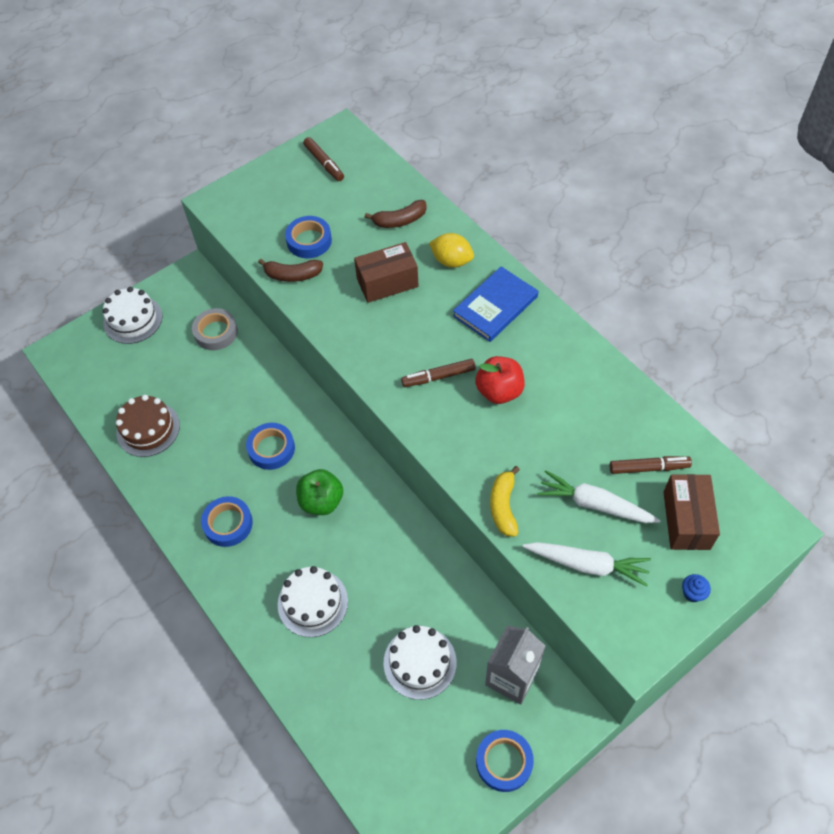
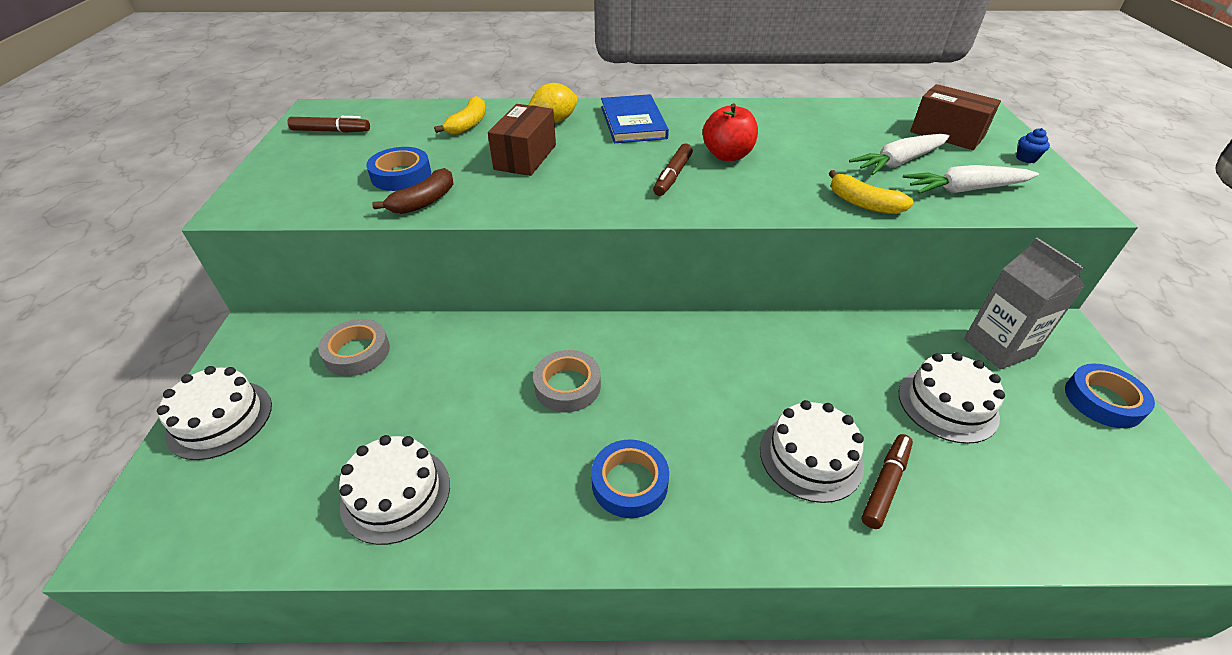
camera: 55 degrees left, 15 degrees down
brown cake [116,395,180,457] -> white cake [339,435,450,545]
blue tape [246,423,295,470] -> grey tape [533,350,601,412]
green apple [296,469,343,515] -> none
brown banana [365,200,427,228] -> yellow banana [434,96,486,135]
white carrot [523,542,651,587] -> white carrot turned 150 degrees counterclockwise [903,165,1039,194]
brown marker [610,456,692,474] -> brown marker moved to [862,434,913,529]

